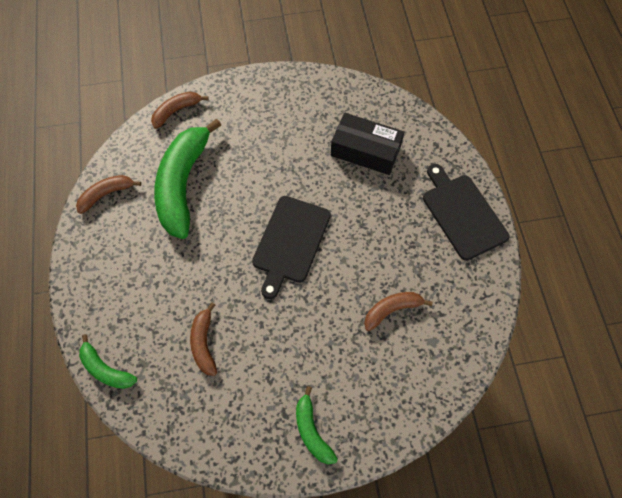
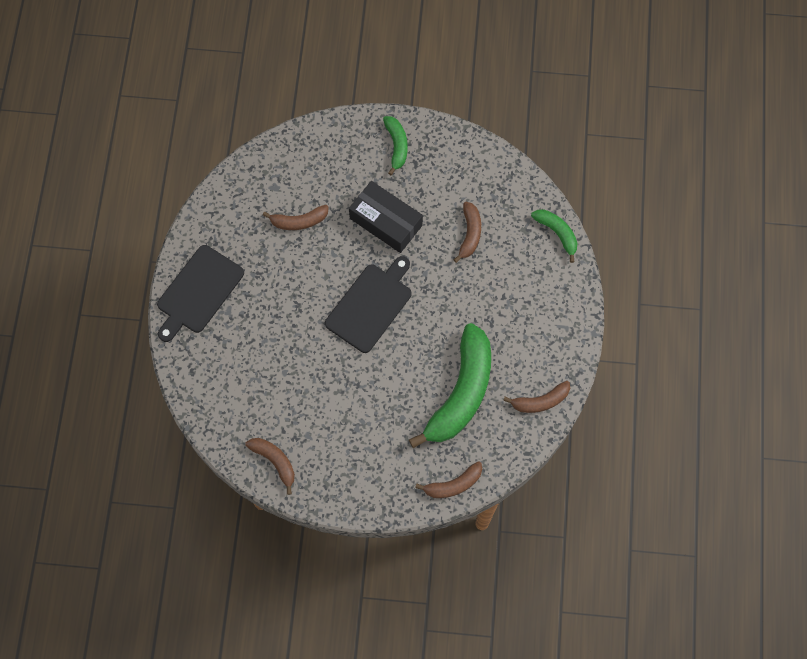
camera: 165 degrees left, 5 degrees up
black box [331,113,404,175] -> black box moved to [349,181,423,253]
black cutting board [423,164,509,261] -> black cutting board turned 45 degrees clockwise [157,245,244,342]
none -> brown banana [245,438,295,495]

